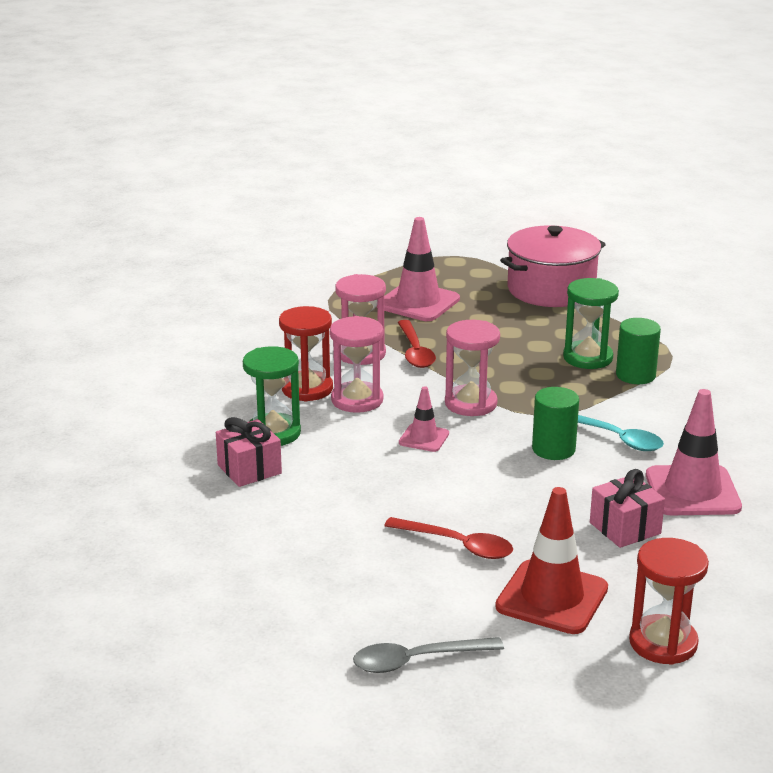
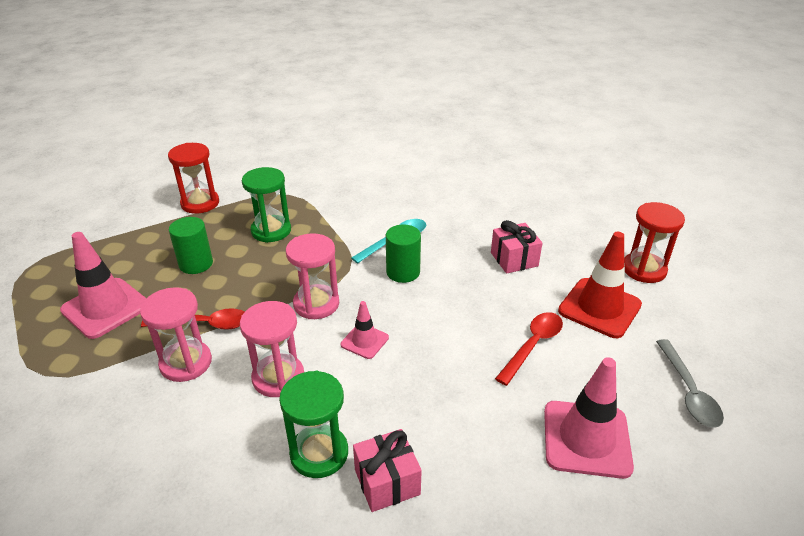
camera: 80 degrees left, 10 degrees up
red hourglass [279,306,333,402] -> red hourglass moved to [168,143,219,214]
pink pot [500,225,606,307] -> none
green cylinder [616,318,661,384] -> green cylinder moved to [169,217,213,274]
pink traffic cone [646,389,742,515] -> pink traffic cone moved to [544,357,634,479]

